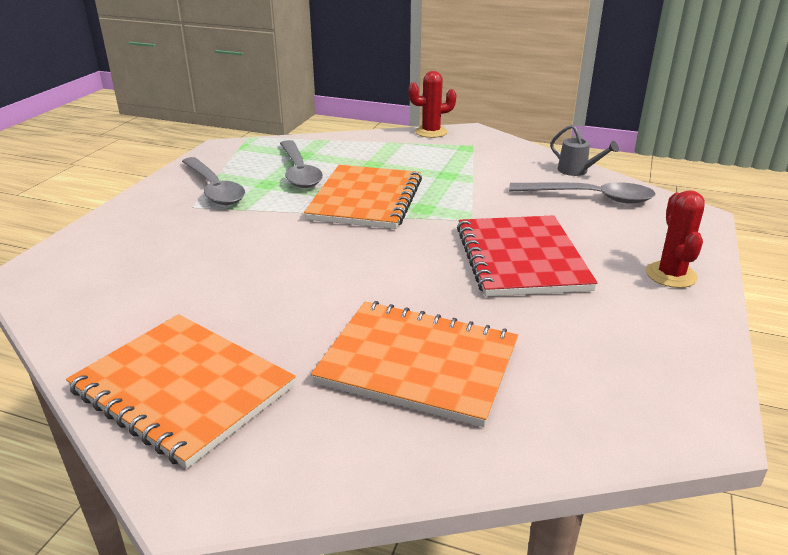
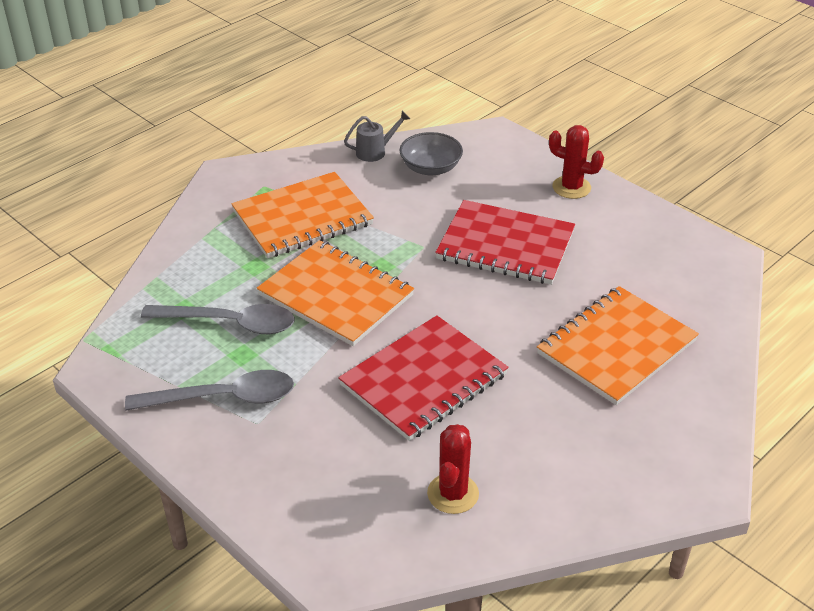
camera: 65 degrees left, 10 degrees up
orange notebook [66,314,296,469] -> orange notebook moved to [231,172,374,258]
red cactus [408,71,457,138] -> red cactus moved to [427,424,479,514]
grey spoon [509,182,656,204] -> grey bowl [400,132,463,176]
none -> red notebook [338,315,508,441]

